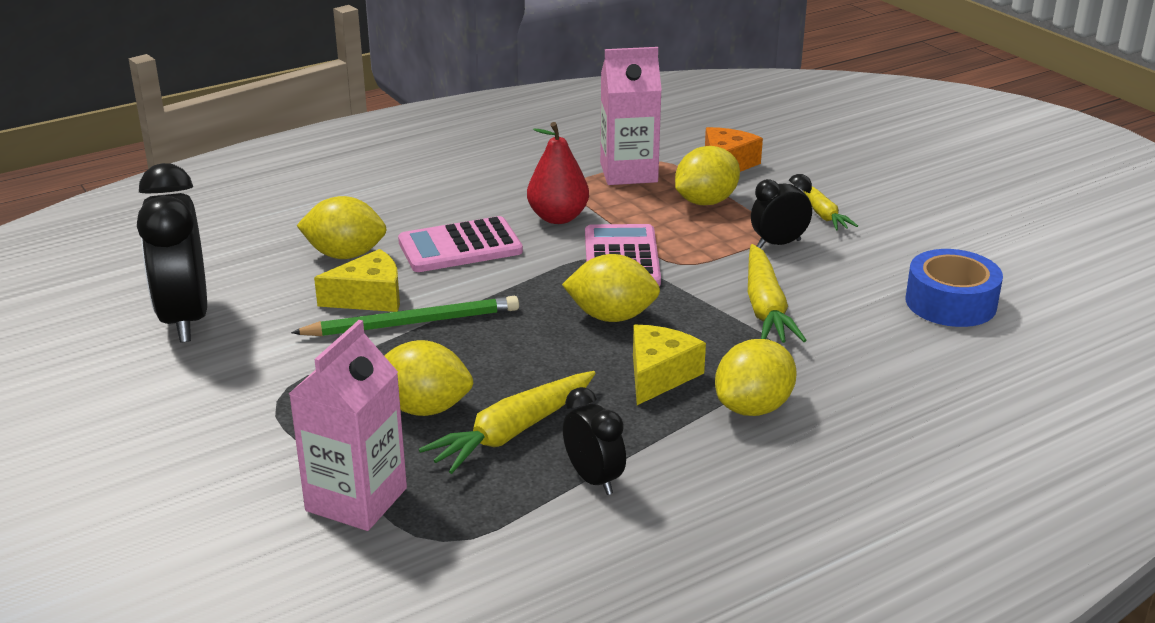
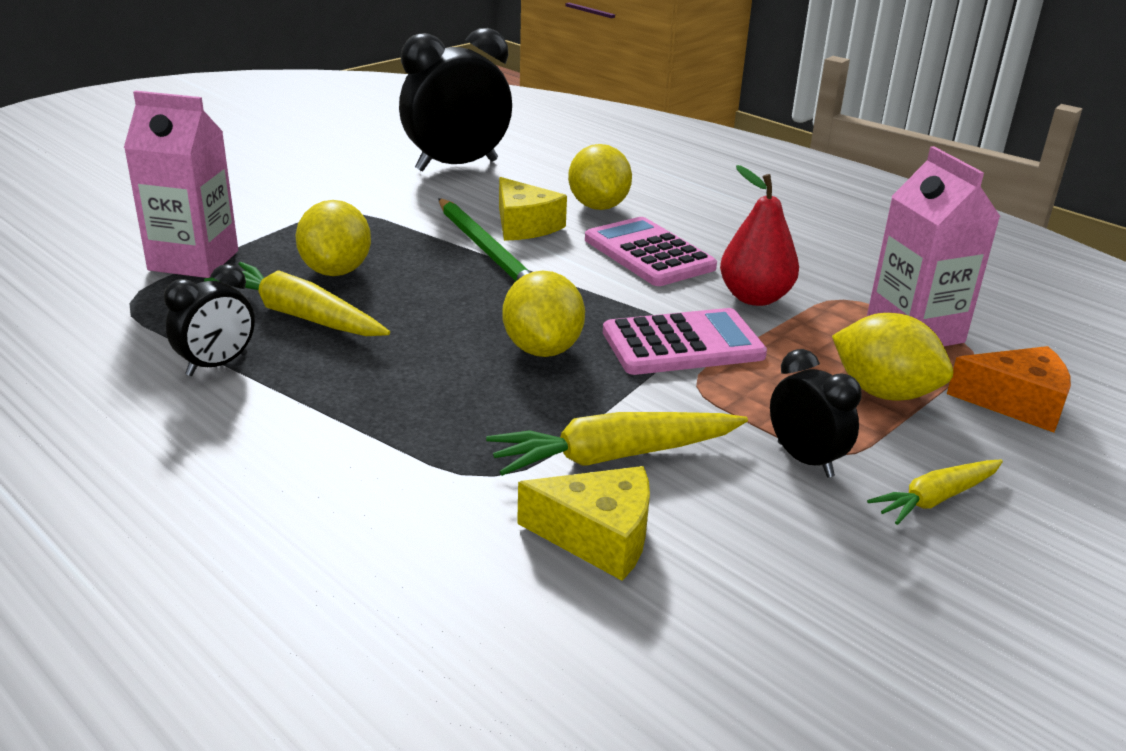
camera: 75 degrees right, 0 degrees up
yellow cheese [633,325,706,405] -> yellow cheese moved to [517,466,650,581]
yellow lemon [715,339,797,416] -> none
blue tape [906,249,1003,327] -> none

